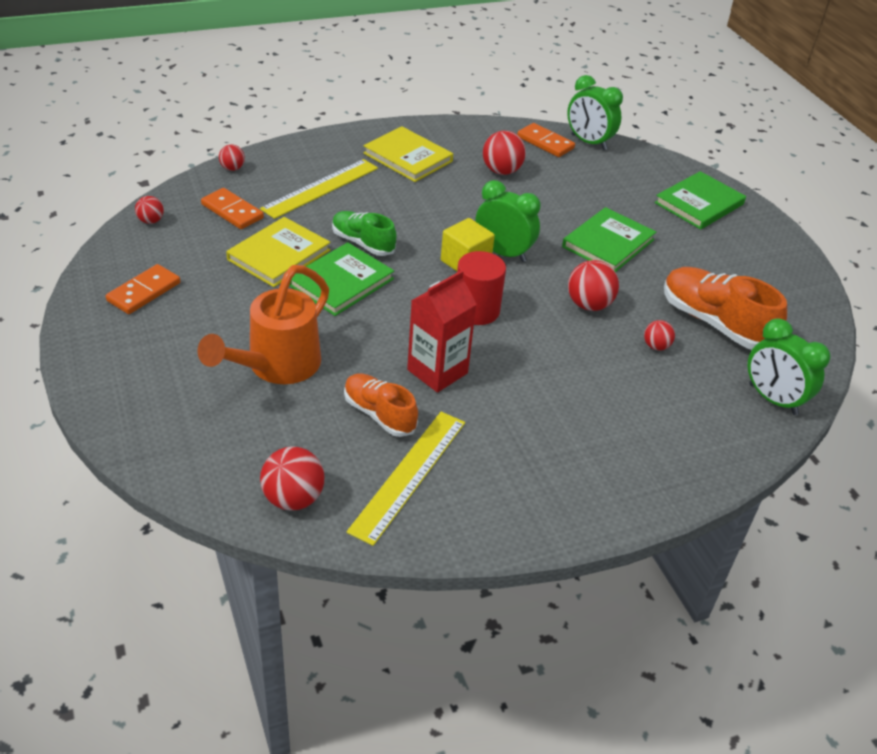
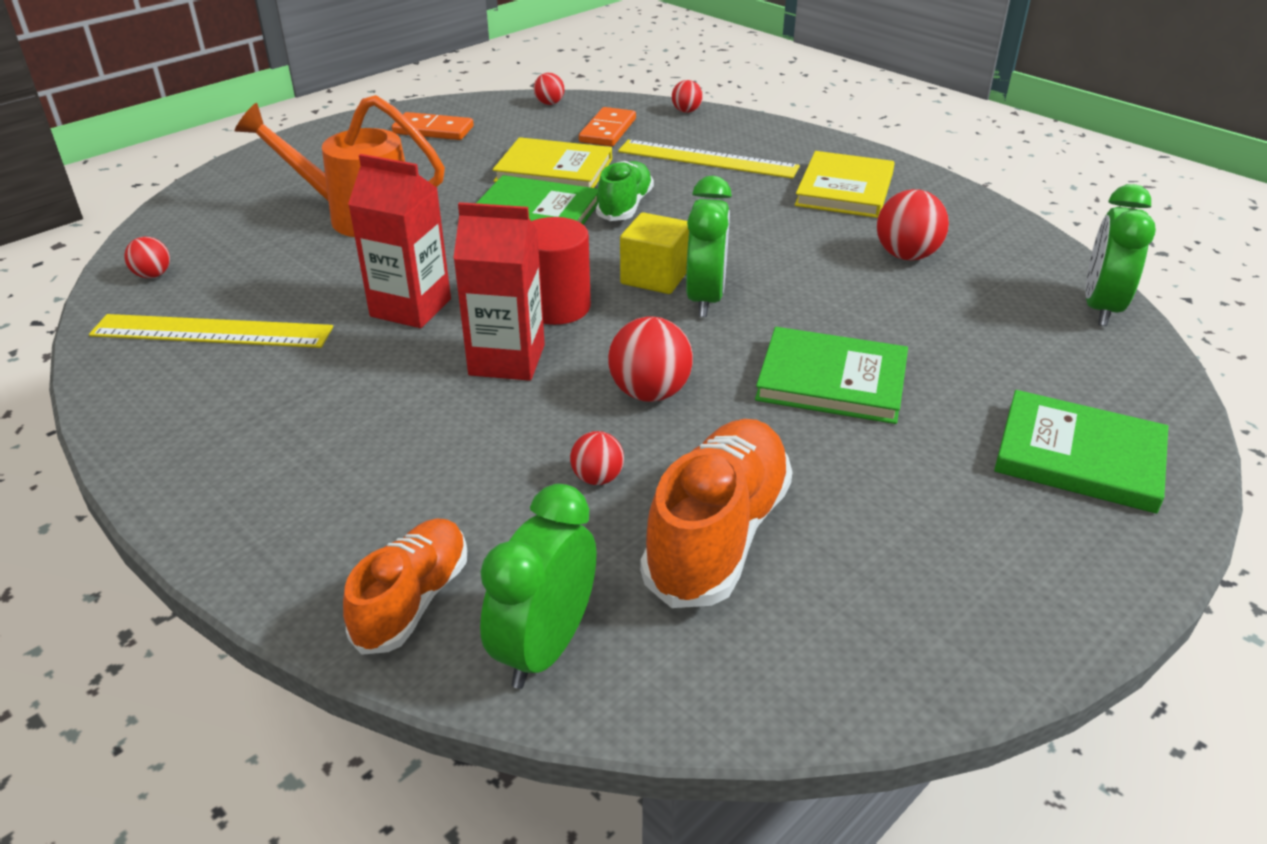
camera: 70 degrees right, 5 degrees down
red ball [260,446,324,511] -> red ball [124,236,170,278], size x0.58
orange shoe [344,373,418,437] -> orange shoe moved to [343,518,467,655]
orange domino [517,123,575,157] -> none
none -> red carton [453,202,545,381]

